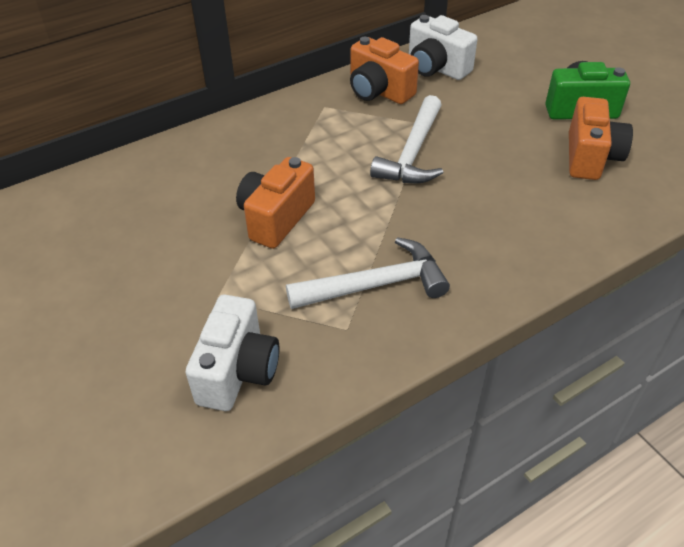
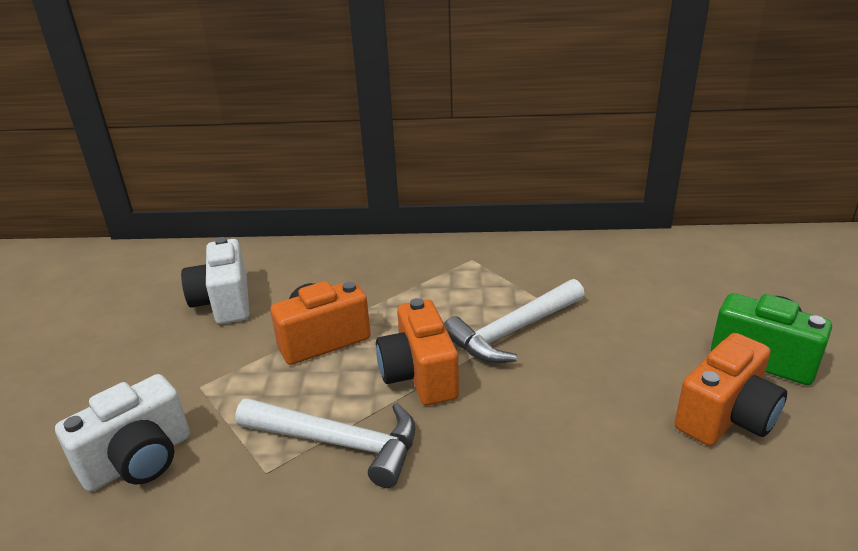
camera: 35 degrees right, 15 degrees down
orange camera [350,37,419,104] -> orange camera moved to [376,298,459,405]
white camera [409,15,478,80] -> white camera moved to [181,237,249,324]

